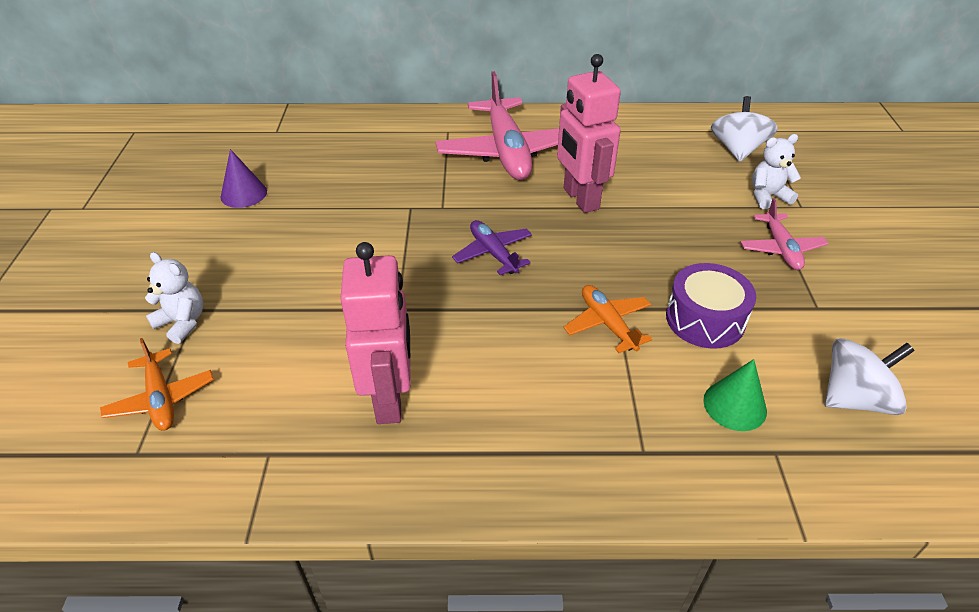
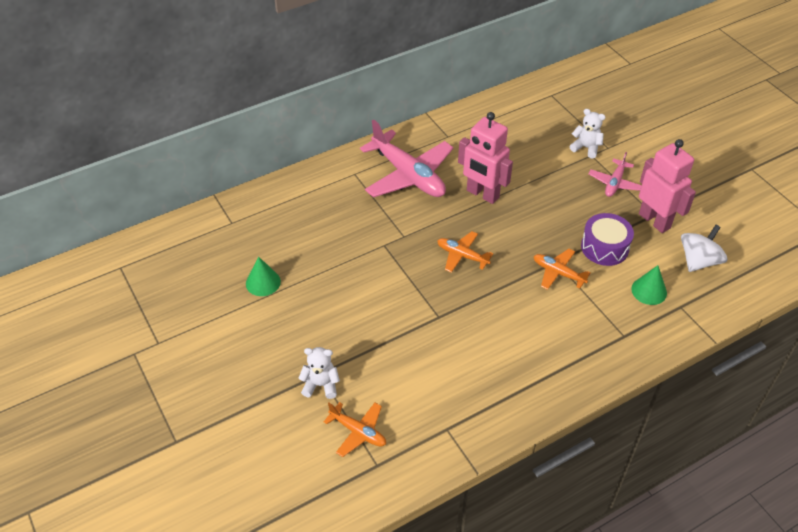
camera: 30 degrees left, 5 degrees up
purple cone [220,149,267,208] -> green cone [246,257,281,296]
pink robot [340,242,411,424] -> pink robot moved to [639,139,696,233]
purple plane [452,220,532,275] -> orange plane [437,231,493,273]
white spinning top [711,96,778,162] -> none
pink plane [741,198,828,270] -> pink plane turned 60 degrees clockwise [588,152,642,197]
white teddy bear [752,134,801,209] -> white teddy bear turned 75 degrees clockwise [570,109,605,159]

